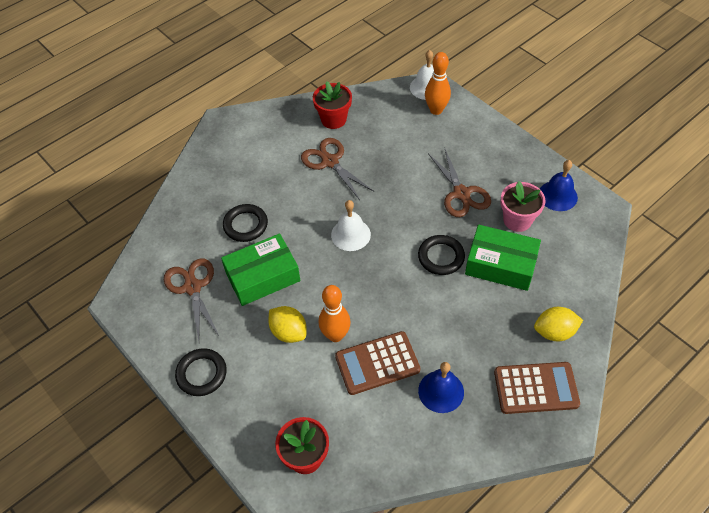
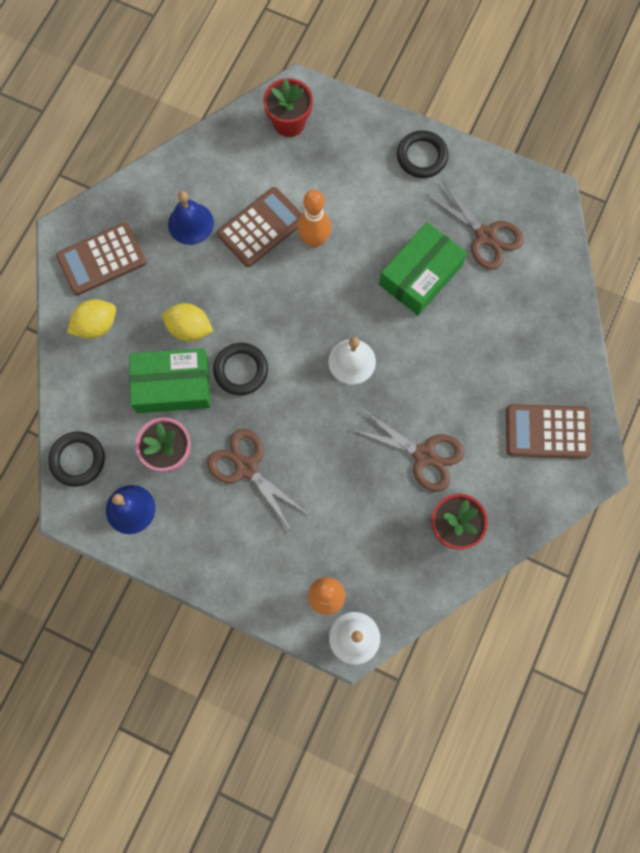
camera: 155 degrees right, 20 degrees up
black ring [223,204,268,242] -> black ring moved to [48,432,105,487]
yellow lemon [268,306,307,343] -> yellow lemon moved to [162,303,213,342]
none -> brown calculator [506,404,591,459]

